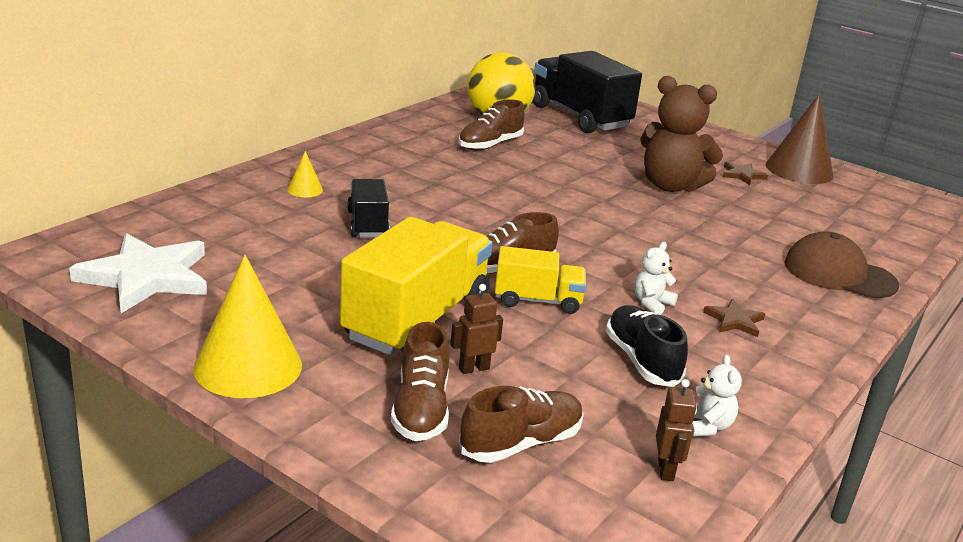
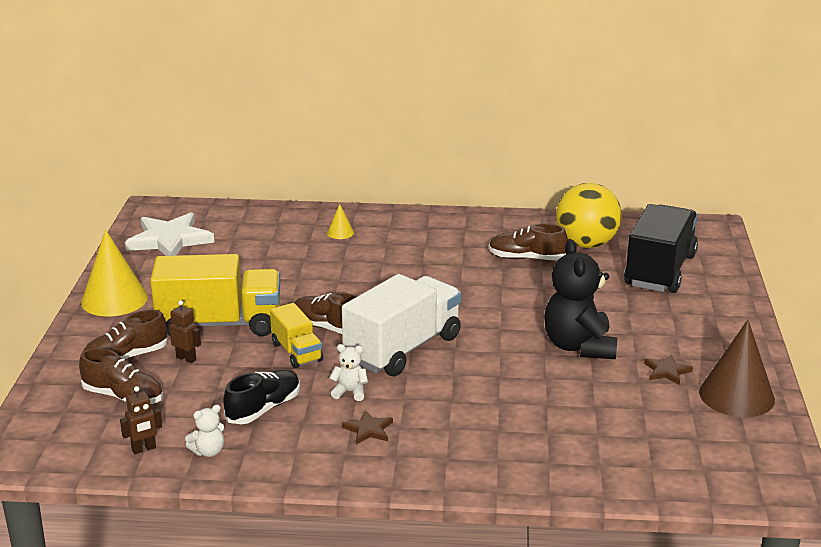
camera: 60 degrees right, 0 degrees up
black truck [347,179,390,237] -> none
brown teddy bear [640,76,723,192] -> black teddy bear [544,239,617,359]
brown cap [784,232,899,298] -> none
none -> white truck [342,274,461,376]

